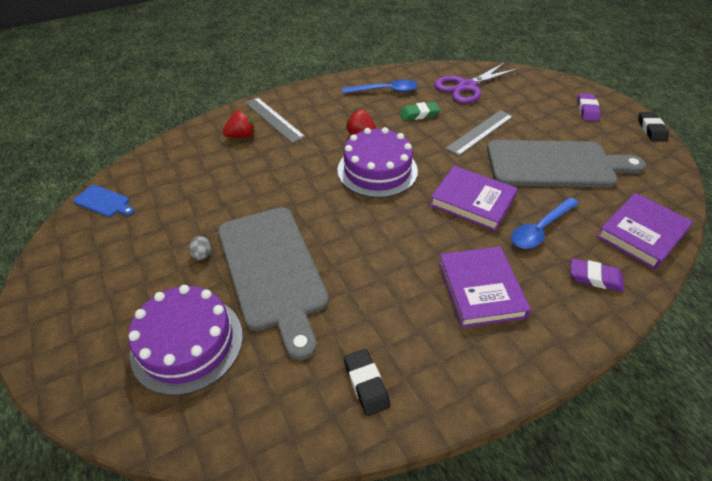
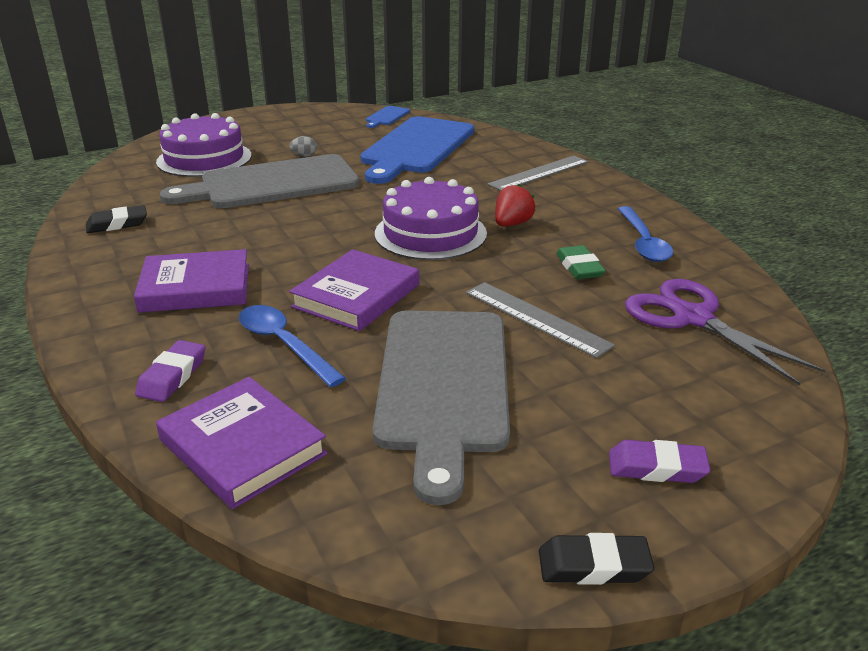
camera: 90 degrees right, 15 degrees down
red strawberry [222,110,255,138] -> none
none -> blue cutting board [360,116,474,184]

